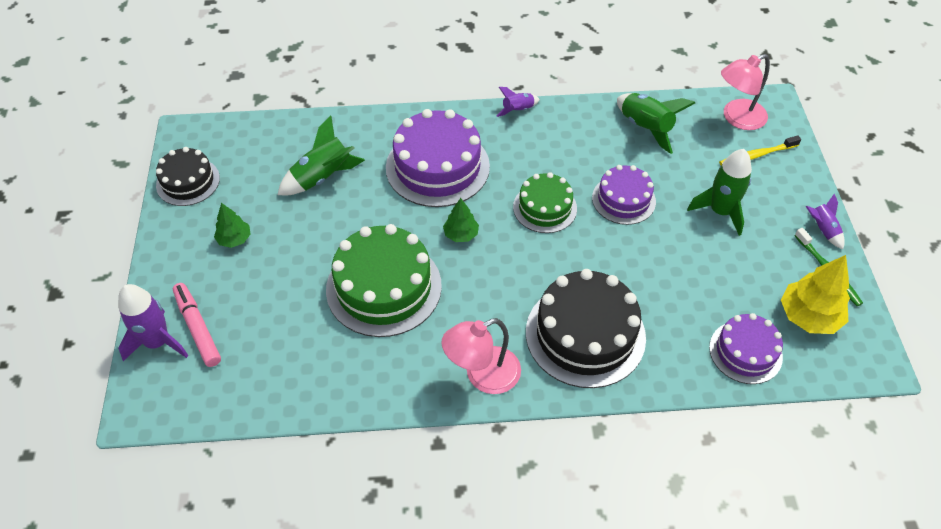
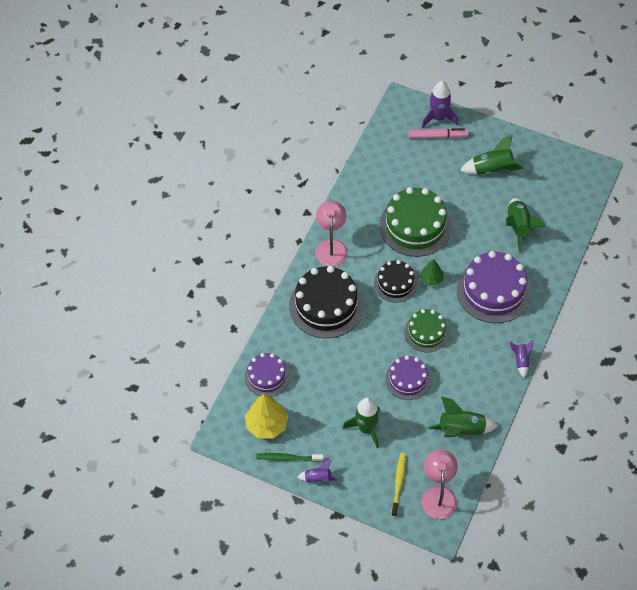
camera: 120 degrees right, 5 degrees up
black cake [156,147,220,206] -> black cake moved to [374,260,418,303]
green tree [214,203,251,248] -> green rocket [460,134,523,175]

